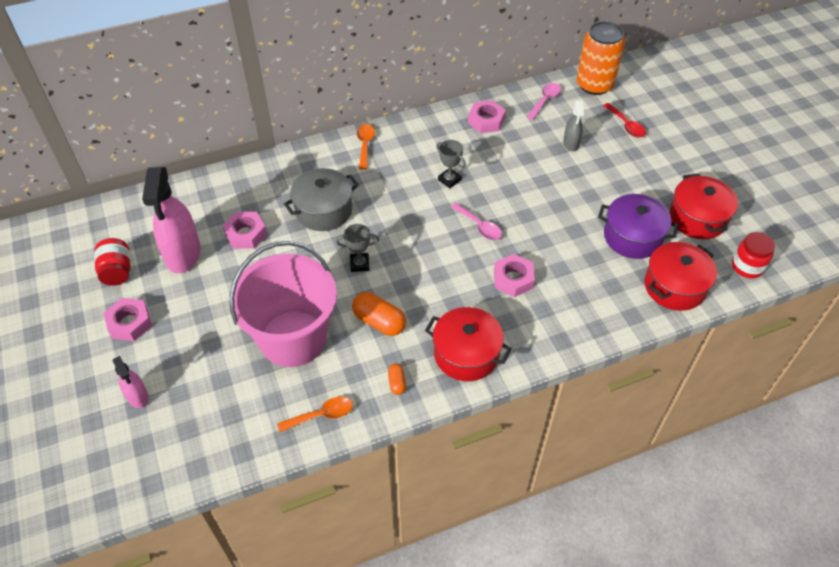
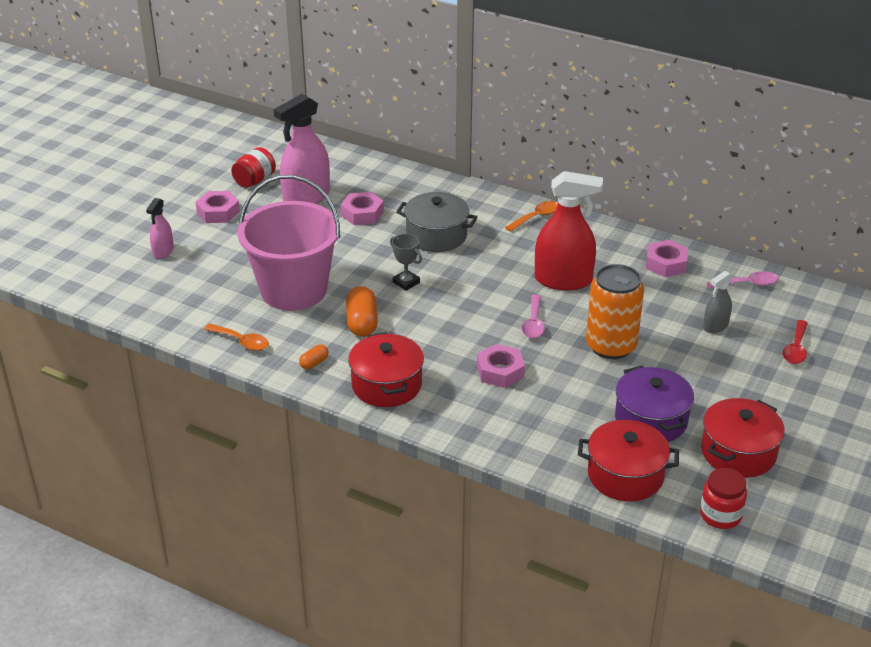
camera: 50 degrees right, 15 degrees down
grey trophy [436,140,466,188] -> red spray bottle [535,171,603,290]
orange can [577,21,625,95] -> orange can moved to [586,264,644,359]

